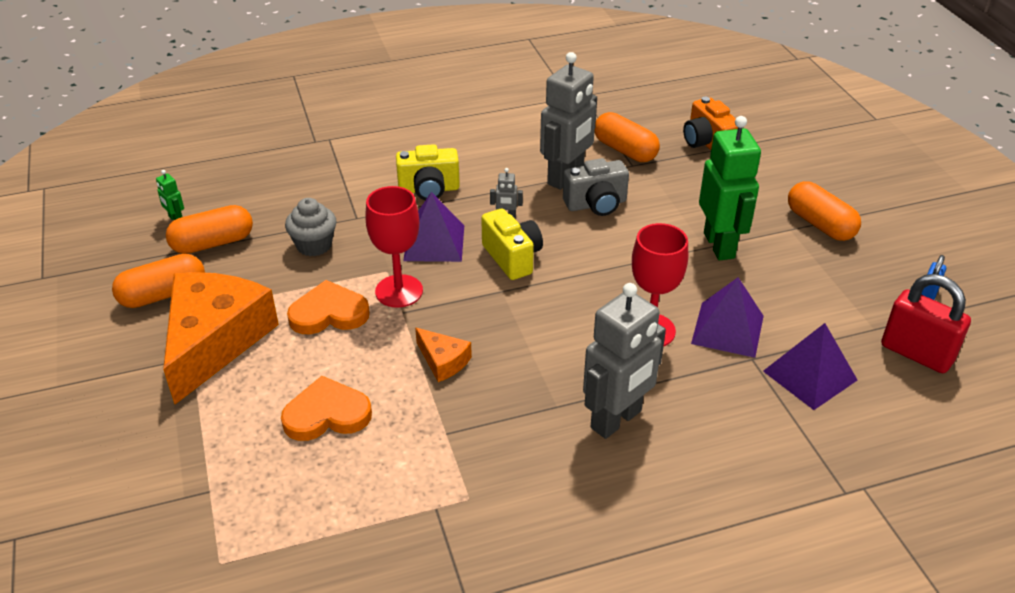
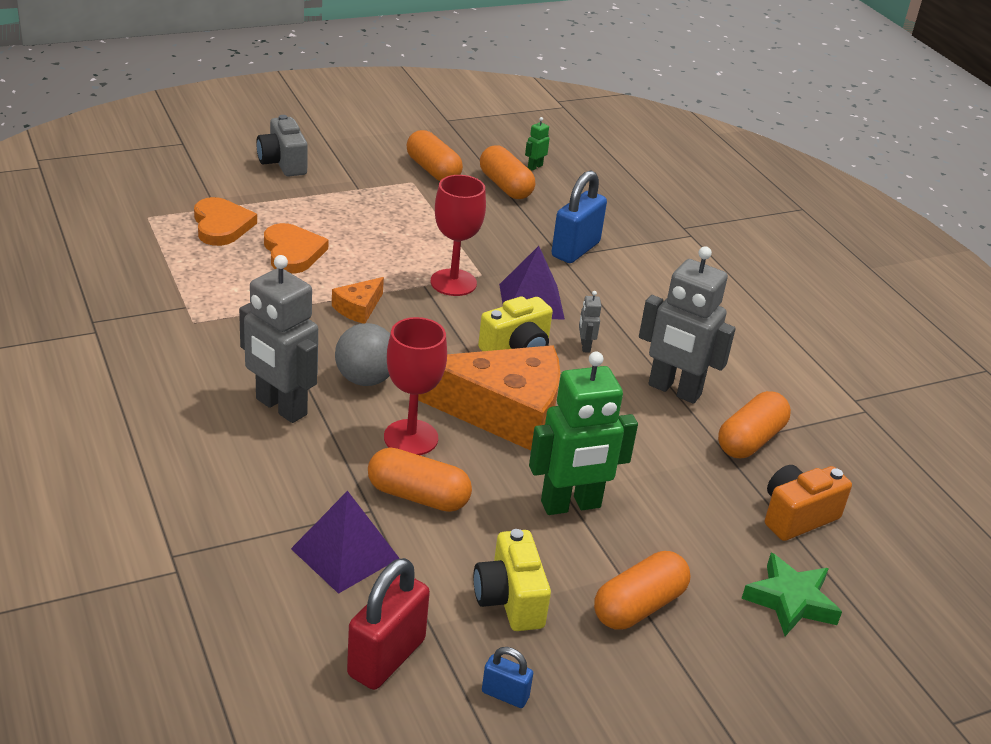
camera: 80 degrees right, 5 degrees down
orange cheese [163,272,279,404] -> orange cheese moved to [418,345,560,451]
grey cupcake [285,198,336,256] -> none
orange heart [287,280,370,334] -> orange heart moved to [194,197,257,246]
yellow camera [396,144,460,200] -> yellow camera moved to [473,529,551,631]
grey camera [563,158,629,216] -> grey camera moved to [256,115,308,177]
purple pyramid [691,277,764,358] -> orange capsule [368,448,472,512]
none -> grey ball [335,323,390,386]
none -> blue padlock [551,170,607,263]
none -> green star [742,553,842,636]

